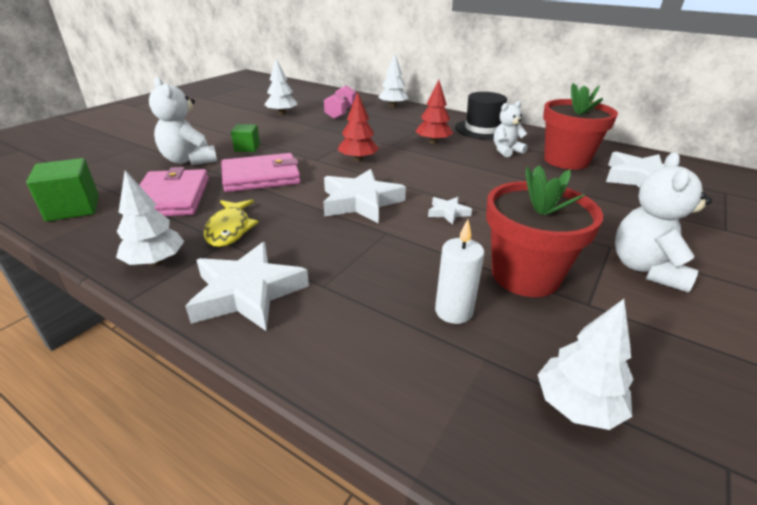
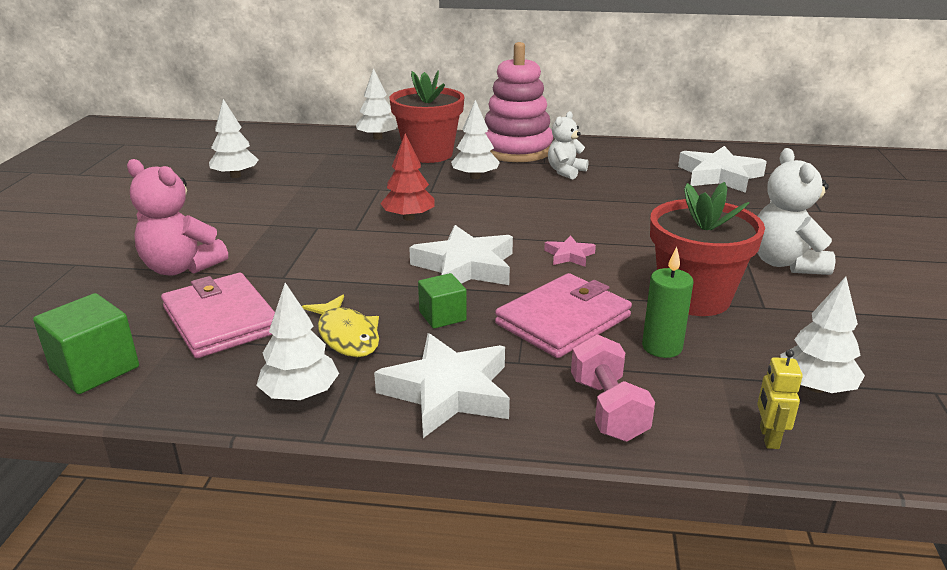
camera: 25 degrees left, 5 degrees down
white teddy bear [149,77,217,165] -> pink teddy bear [127,159,228,276]
pink wallet [221,153,301,192] -> pink wallet moved to [495,273,632,358]
green cube [231,124,260,152] -> green cube moved to [418,273,467,329]
pink dumbbell [324,85,356,119] -> pink dumbbell moved to [571,334,655,442]
red tree [415,80,453,144] -> white tree [451,100,500,179]
white star [428,197,472,225] -> pink star [544,235,596,267]
white candle [435,219,485,324] -> green candle [642,247,694,358]
black hat [455,92,507,139] -> pink stacking toy [485,42,553,162]
red flower pot [543,83,618,170] -> red flower pot moved to [389,71,464,163]
none -> yellow robot [757,349,803,449]

